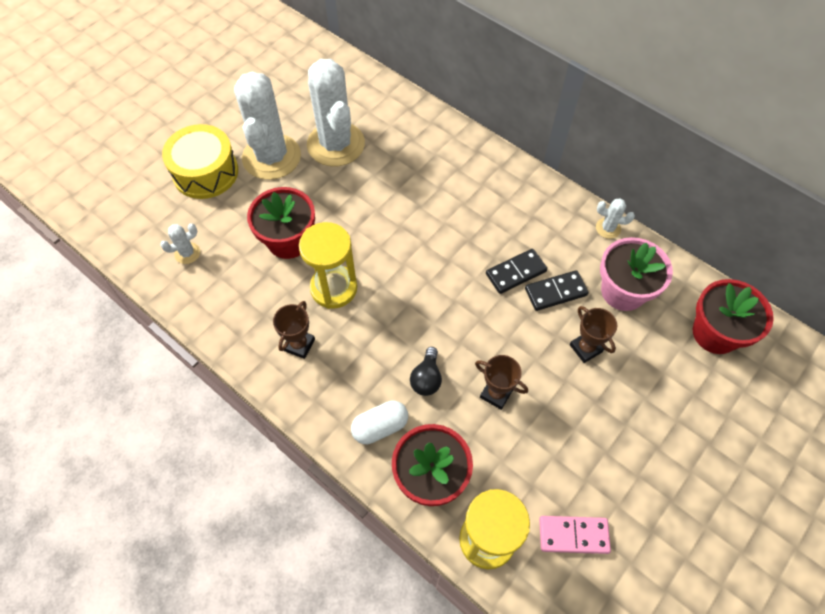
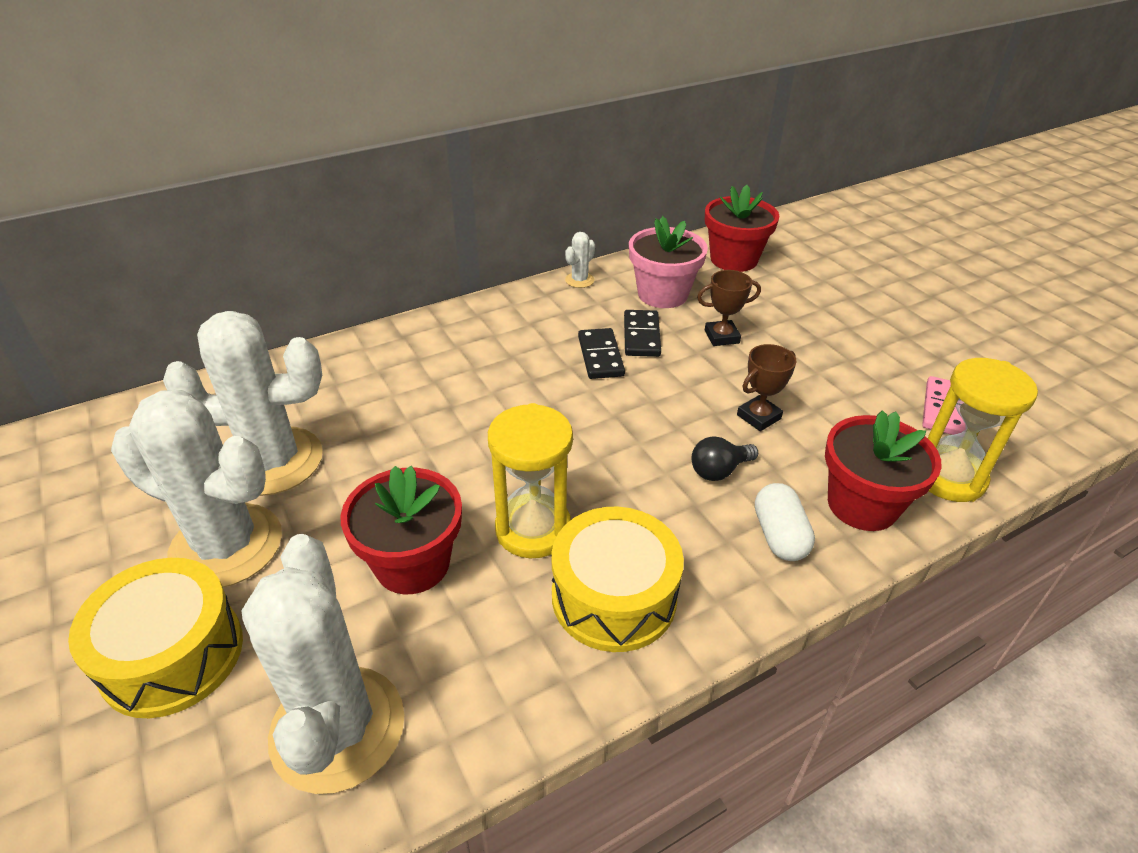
camera: 70 degrees left, 20 degrees down
white cactus [160,223,200,264] -> white cactus [241,534,404,794], size x2.47
brown trophy [273,301,315,359] -> yellow drum [551,507,684,652]
black light bulb [410,347,442,396] -> black light bulb turned 120 degrees clockwise [692,436,758,481]

